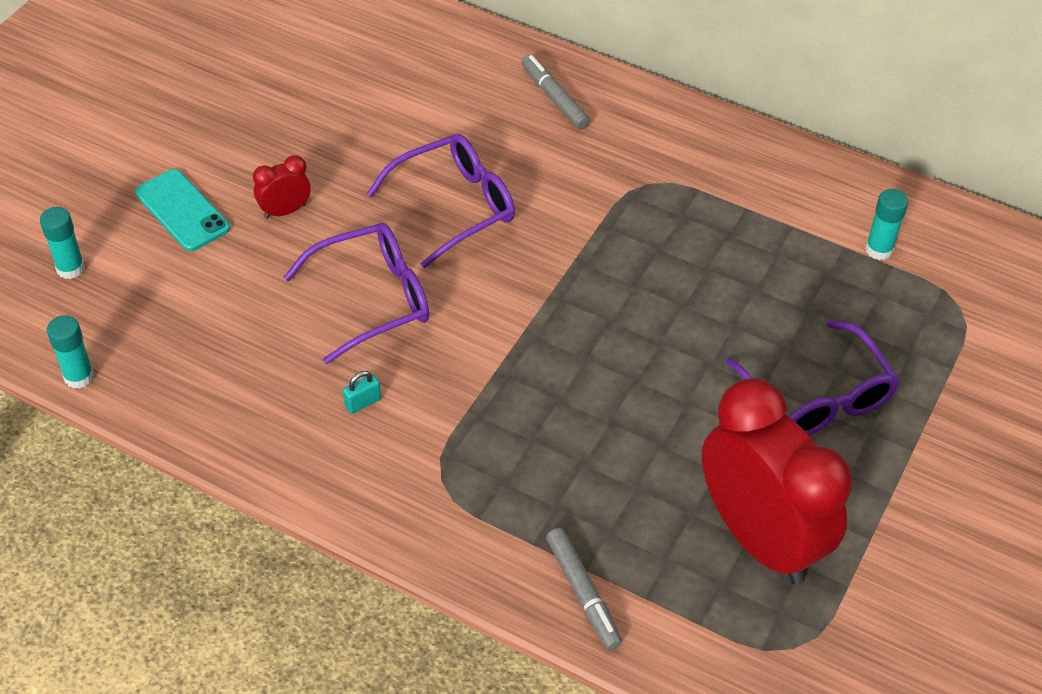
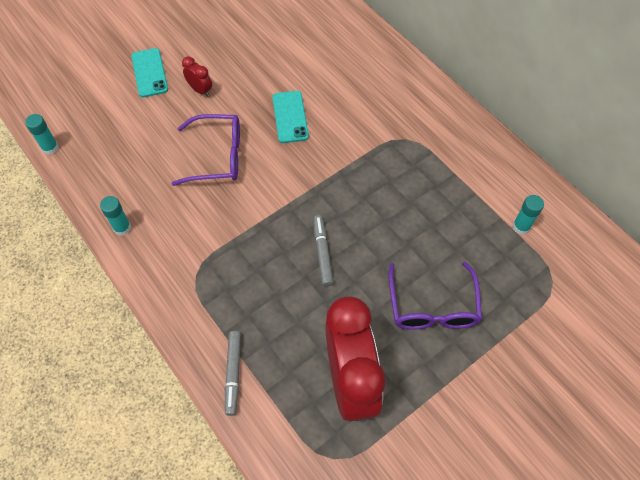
camera: 25 degrees right, 10 degrees up
turquoise glue stick [40,207,85,279] -> turquoise glue stick moved to [100,196,131,236]
red clock [253,155,311,219] -> red clock turned 45 degrees clockwise [182,56,212,97]
turquoise padlock [343,371,381,414] -> none
purple glasses [367,134,515,268] -> turquoise phone [272,91,309,143]
grey marker [521,55,590,130] -> grey marker moved to [313,215,334,286]

